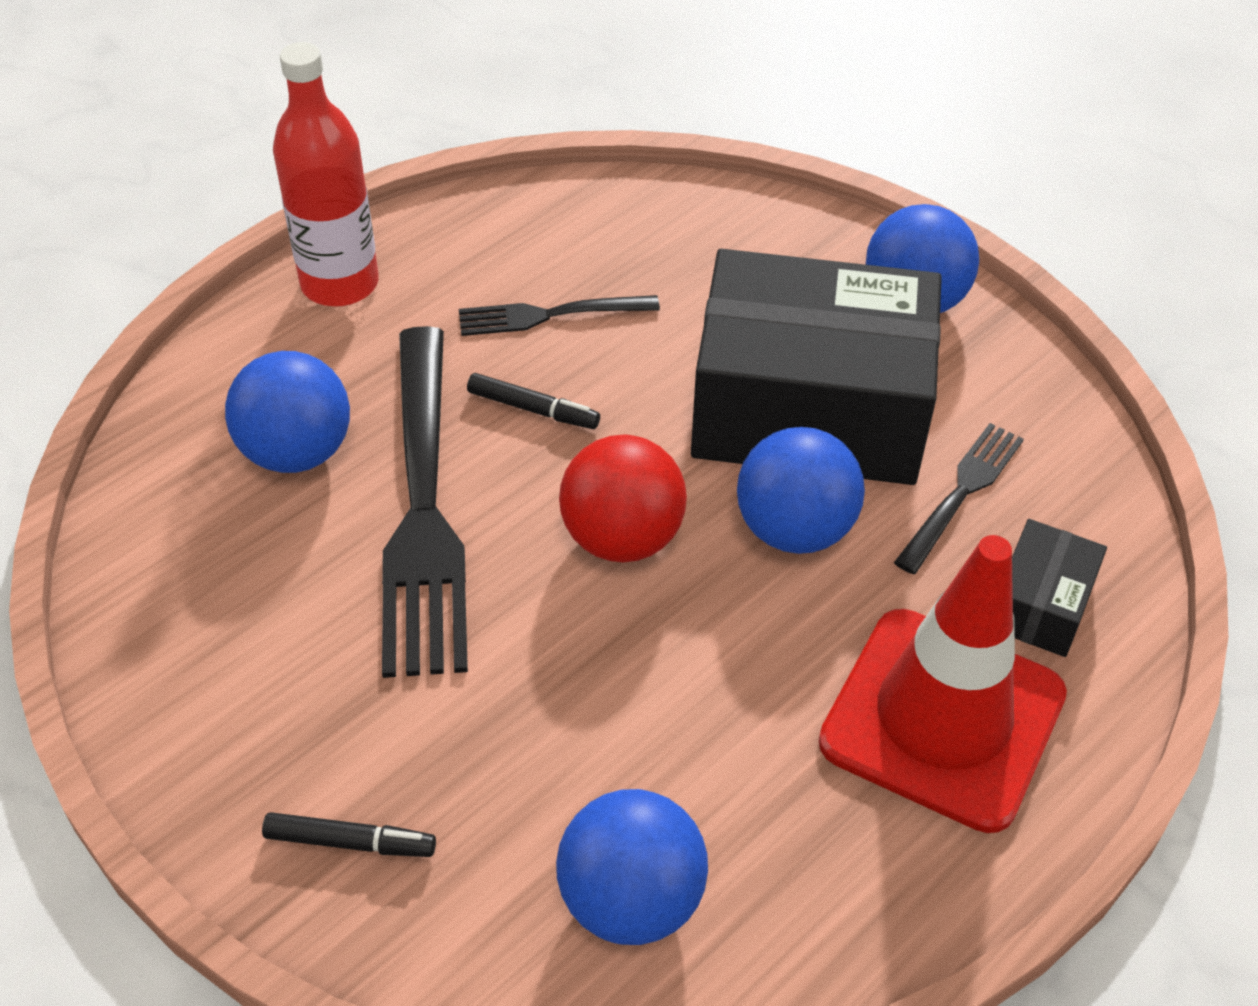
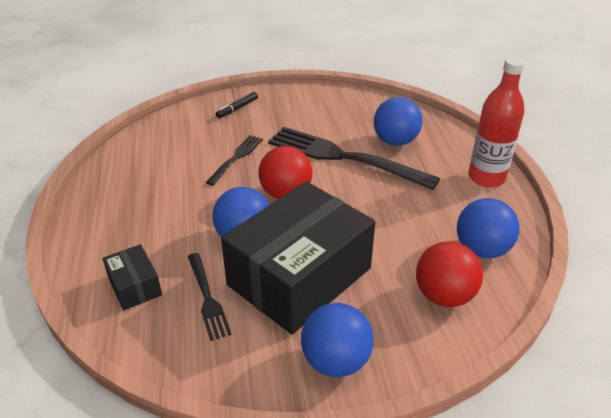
camera: 125 degrees right, 10 degrees down
black fork [459,295,660,336] -> black fork moved to [206,135,263,186]
black marker [467,373,600,429] -> none
blue ball [556,789,708,945] -> blue ball moved to [457,198,520,258]
red traffic cone [819,535,1067,833] -> none
none -> red ball [416,241,483,307]

